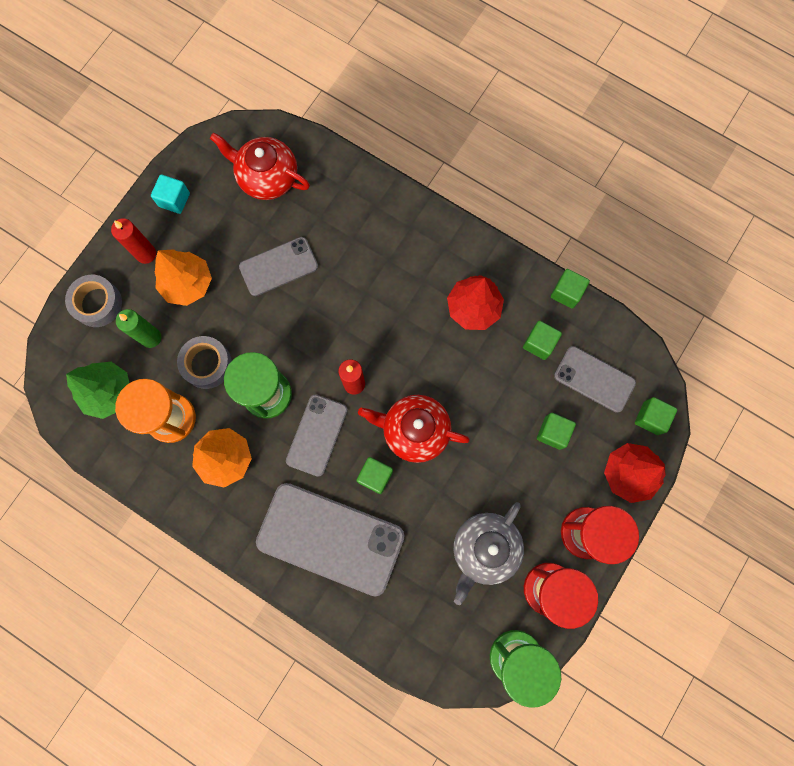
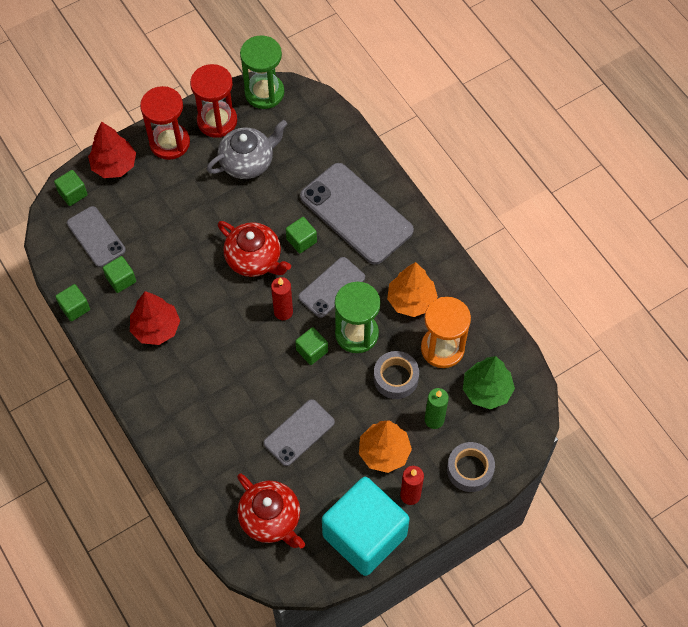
camera: 155 degrees left, 15 degrees down
turquoise cube [151,174,190,214] -> turquoise cube [322,477,410,576], size x2.47
grey phone [239,237,318,296] -> grey phone turned 45 degrees counterclockwise [264,399,335,466]
green cube [537,413,576,450] -> green cube moved to [295,327,328,365]

